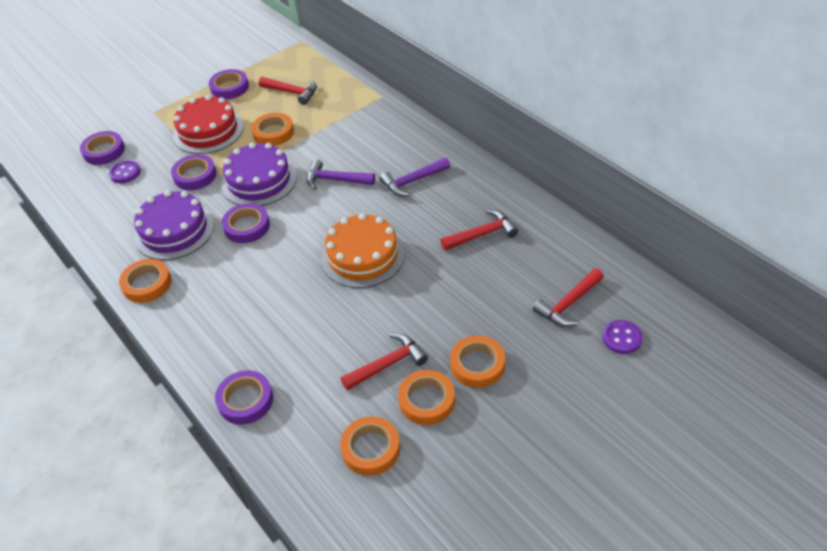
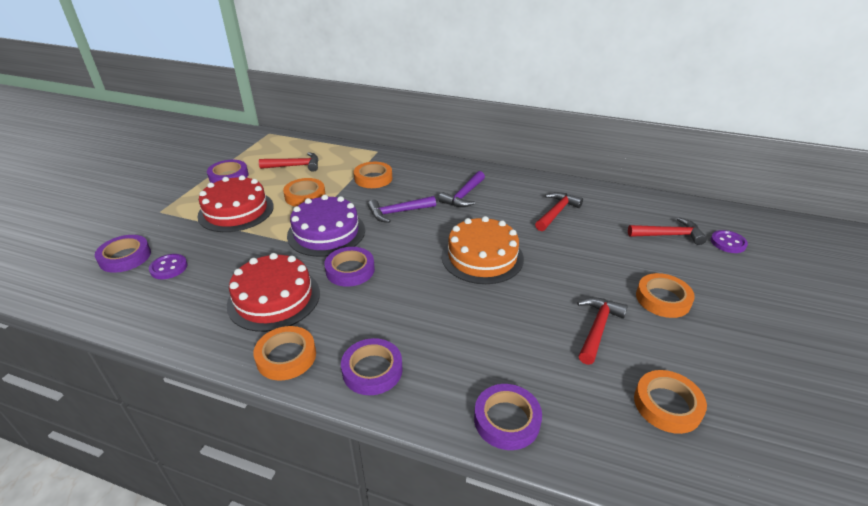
camera: 35 degrees left, 10 degrees down
purple cake [134,190,214,260] -> red cake [227,253,320,332]
purple tape [171,154,217,190] -> purple tape moved to [341,338,403,395]
orange tape [398,370,455,425] -> orange tape moved to [354,162,392,188]
red hammer [533,268,604,327] -> red hammer turned 105 degrees counterclockwise [628,217,707,245]

